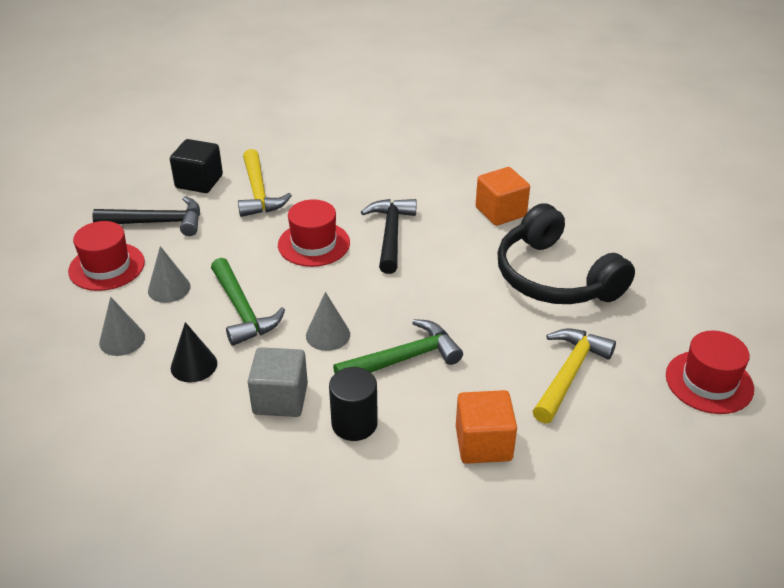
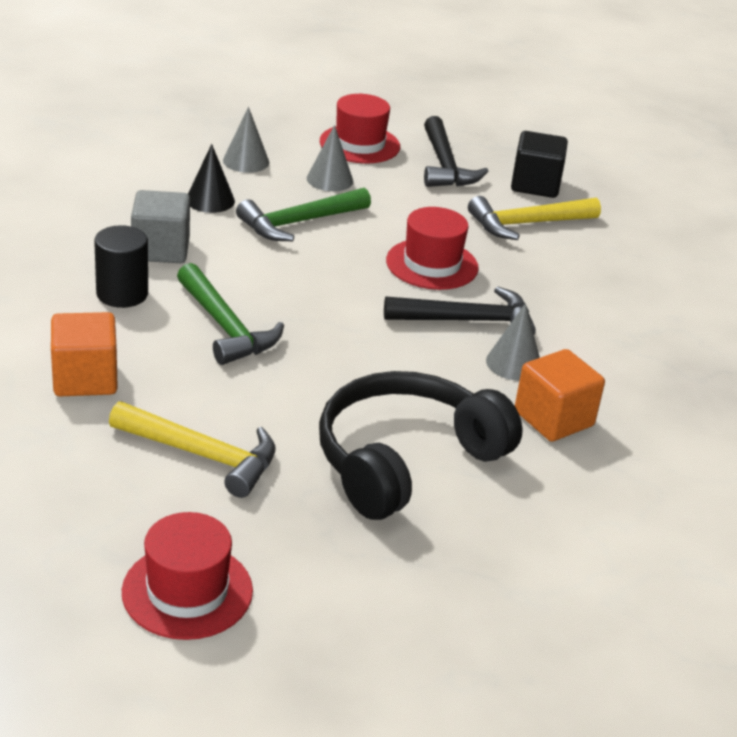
camera: 80 degrees right, 5 degrees down
grey cone [306,292,350,351] -> grey cone moved to [486,303,540,381]

